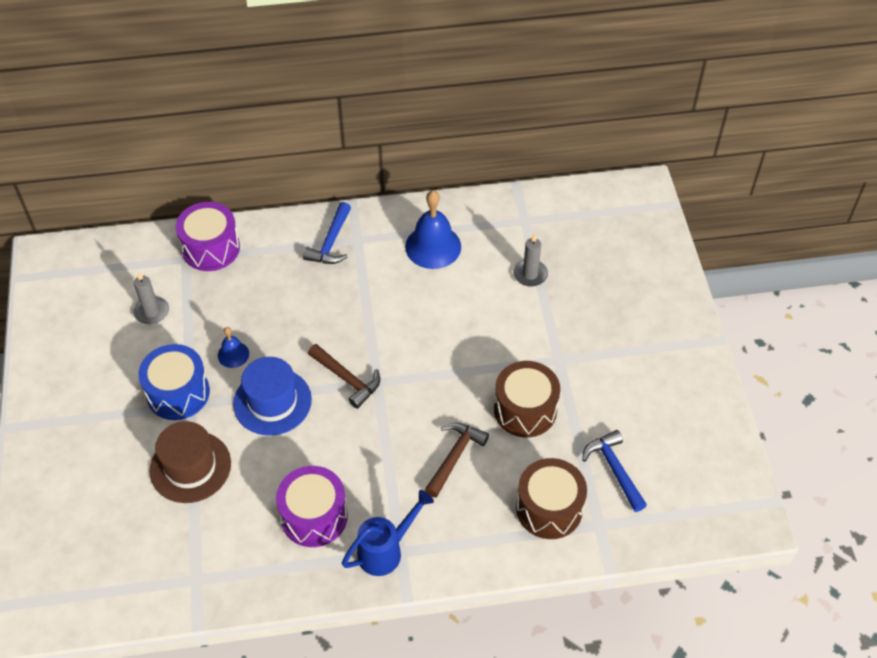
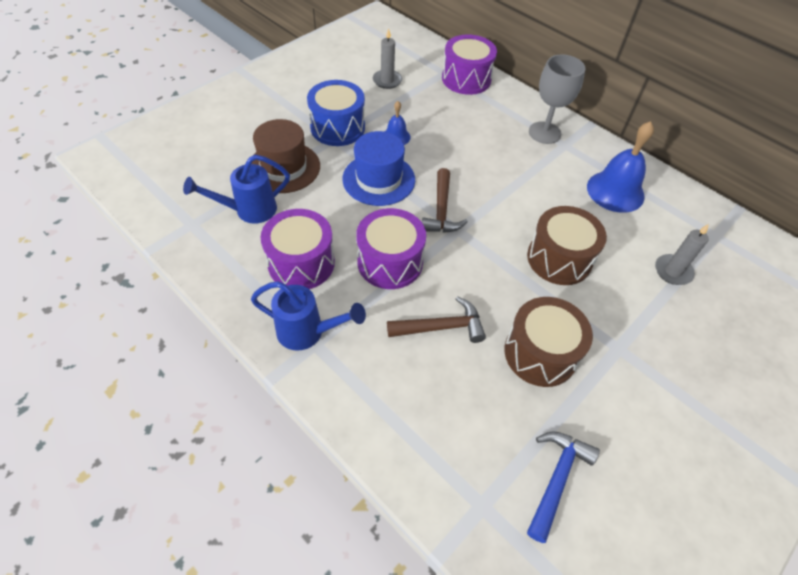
camera: 50 degrees right, 0 degrees up
blue hammer [303,202,351,264] -> grey goblet [529,54,586,144]
brown drum [516,458,587,539] -> brown drum moved to [527,206,607,285]
none -> blue watering can [183,155,290,224]
none -> purple drum [356,208,426,289]

